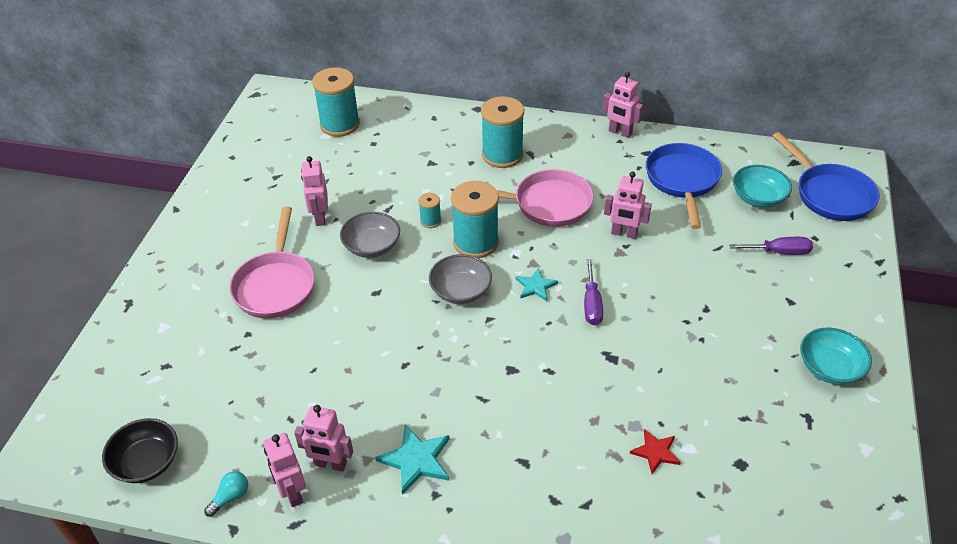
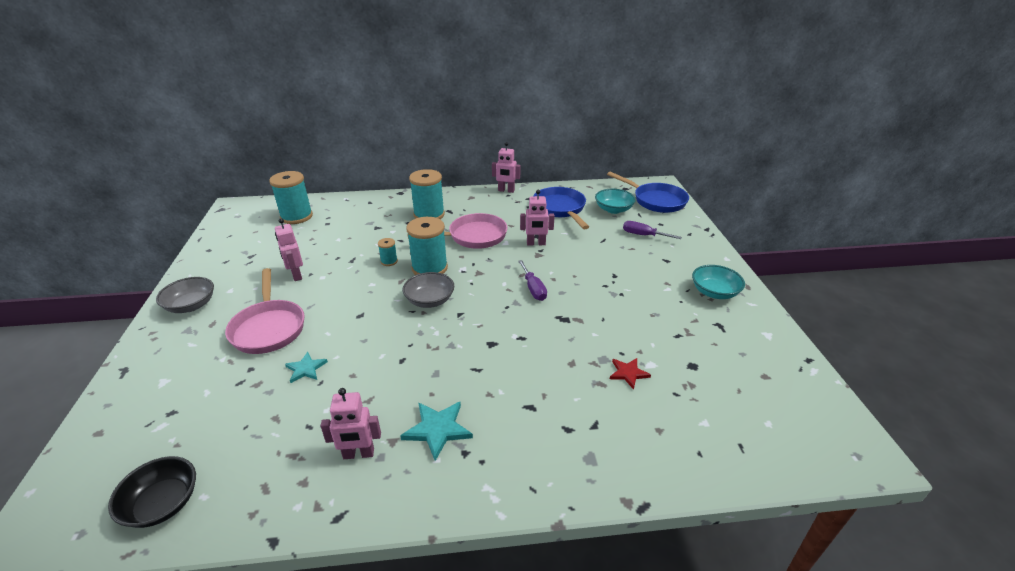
camera: 20 degrees left, 10 degrees down
turquoise light bulb [204,471,248,517] -> none
pink robot [263,433,306,507] -> none
grey bowl [340,212,400,258] -> grey bowl moved to [156,277,214,313]
turquoise star [516,268,558,301] -> turquoise star moved to [285,352,328,383]
purple screwdriver [729,237,813,255] -> purple screwdriver turned 135 degrees counterclockwise [623,221,682,239]

